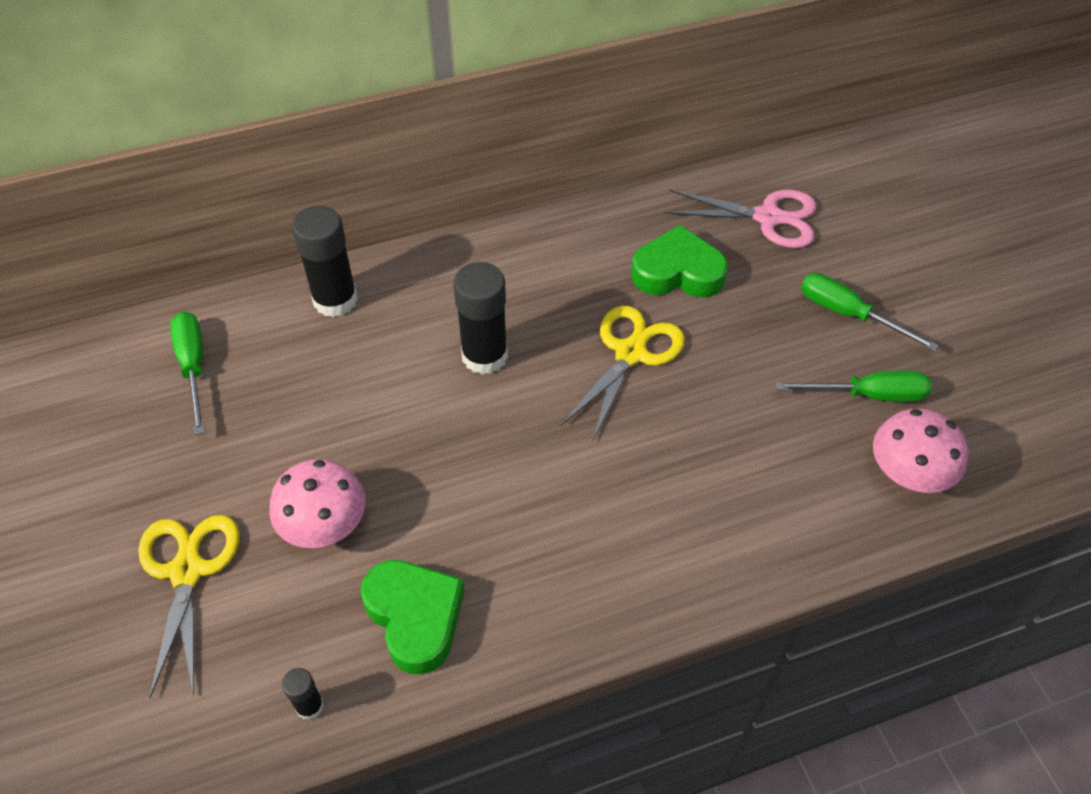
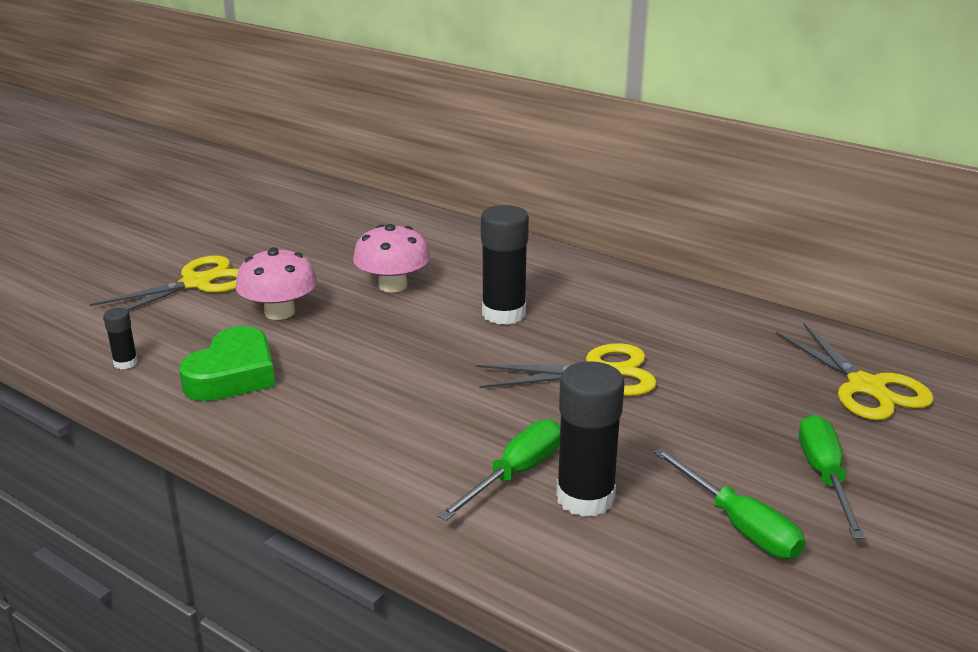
camera: 55 degrees right, 25 degrees down
green screwdriver [170,312,205,435] -> green screwdriver moved to [438,419,560,521]
black glue stick [292,206,358,317] -> black glue stick moved to [556,361,625,517]
green heart [631,225,728,298] -> none
pink scissors [665,190,816,248] -> yellow scissors [776,324,934,420]
pink mushroom [873,408,968,493] -> pink mushroom moved to [353,224,430,293]

